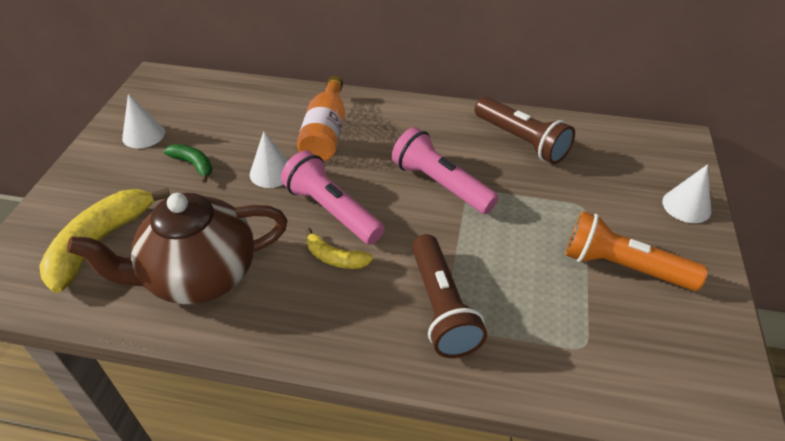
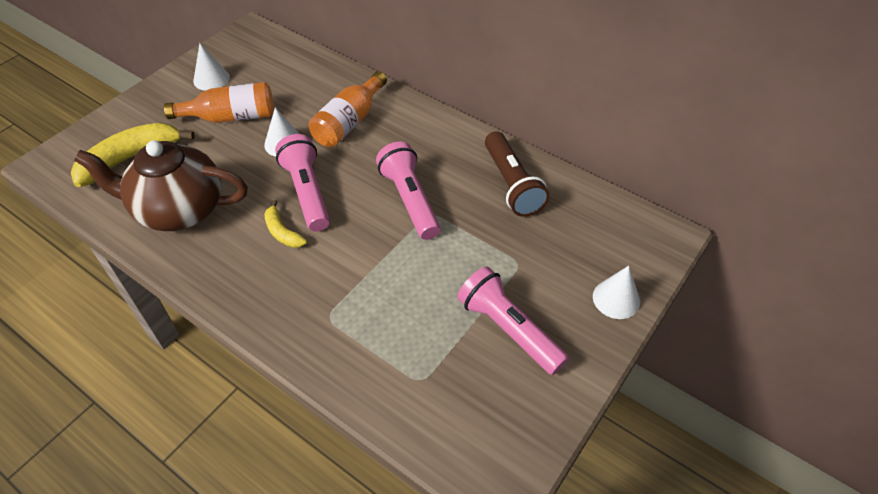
camera: 25 degrees right, 5 degrees up
green banana [164,144,212,183] -> orange bottle [164,82,274,123]
brown flashlight [412,234,487,358] -> none
orange flashlight [566,211,708,291] -> pink flashlight [457,267,569,375]

